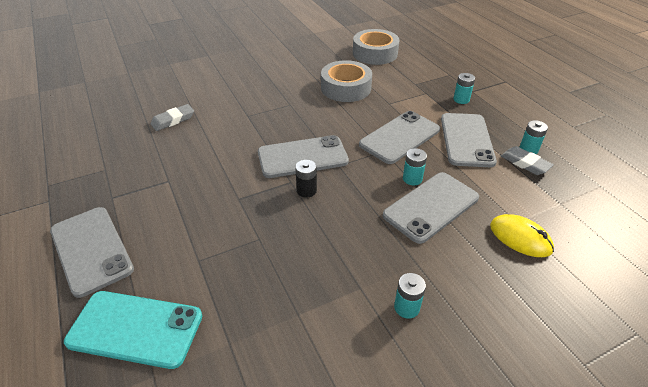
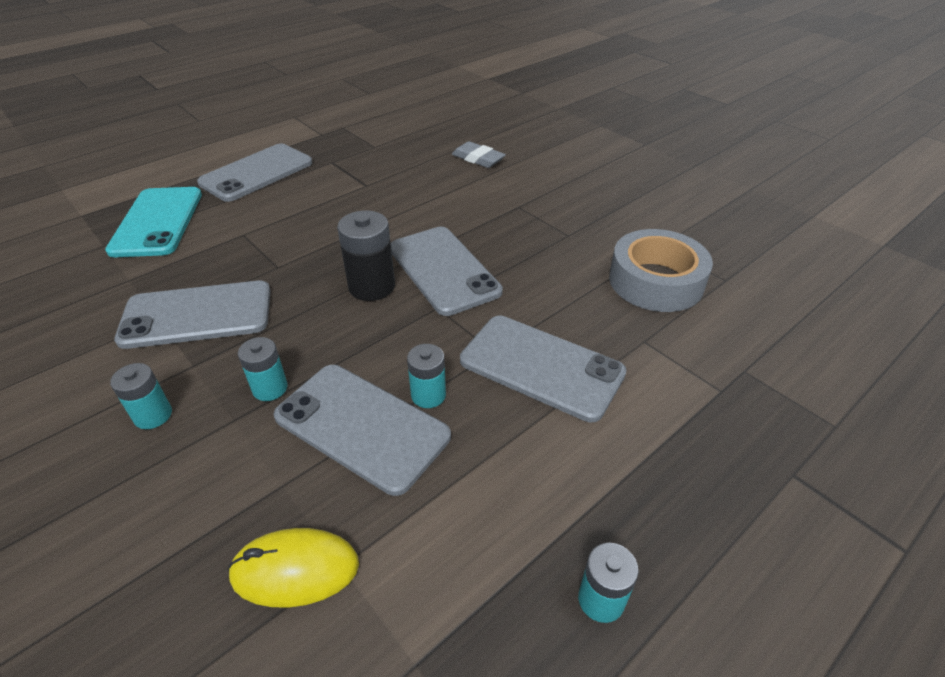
camera: 75 degrees right, 0 degrees up
black battery [295,160,317,197] -> black battery [337,210,395,301], size x1.60
grey tape [353,29,400,65] -> none
grey phone [441,113,497,167] -> grey phone moved to [114,281,271,349]
turquoise battery [453,73,475,104] -> turquoise battery moved to [238,337,288,401]
yellow mouse [490,214,554,257] -> yellow mouse turned 60 degrees clockwise [228,528,359,608]
grey eraser [501,146,554,175] -> none

